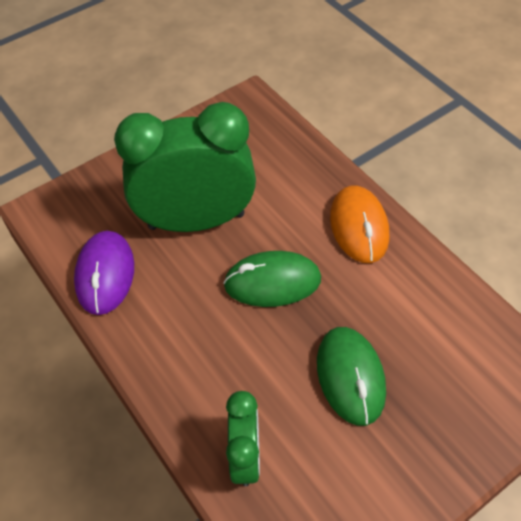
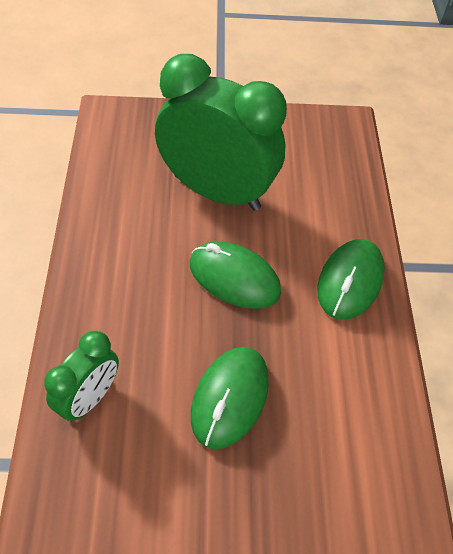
camera: 30 degrees right, 0 degrees up
purple mouse [74,231,134,315] -> none
orange mouse [330,185,389,263] -> green mouse [317,239,385,320]

